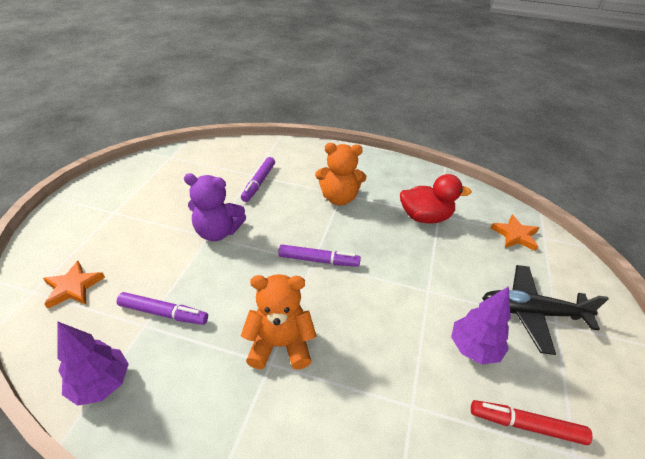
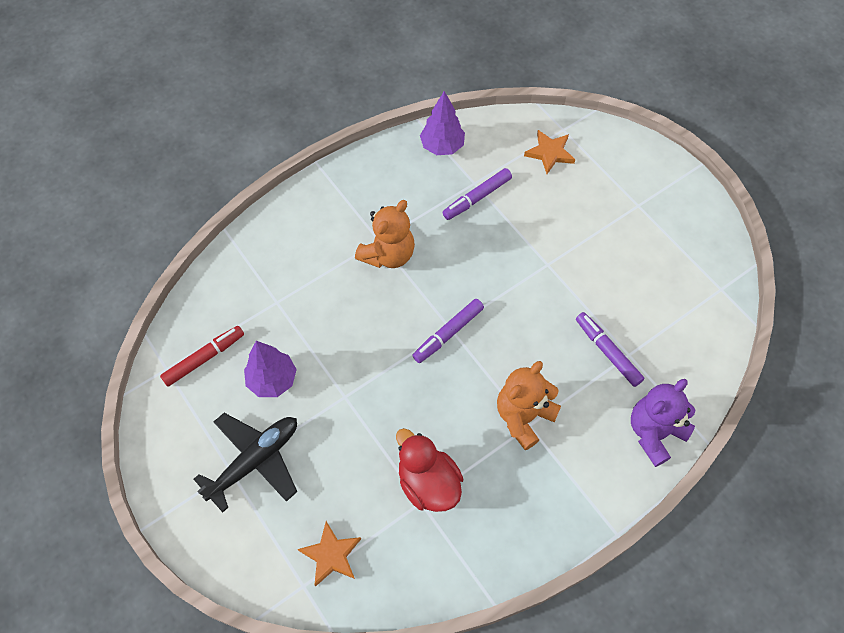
camera: 130 degrees right, 20 degrees up
purple teddy bear [184,173,246,241] -> purple teddy bear moved to [631,379,695,467]
red duck [400,174,472,224] -> red duck turned 105 degrees clockwise [396,428,463,512]

